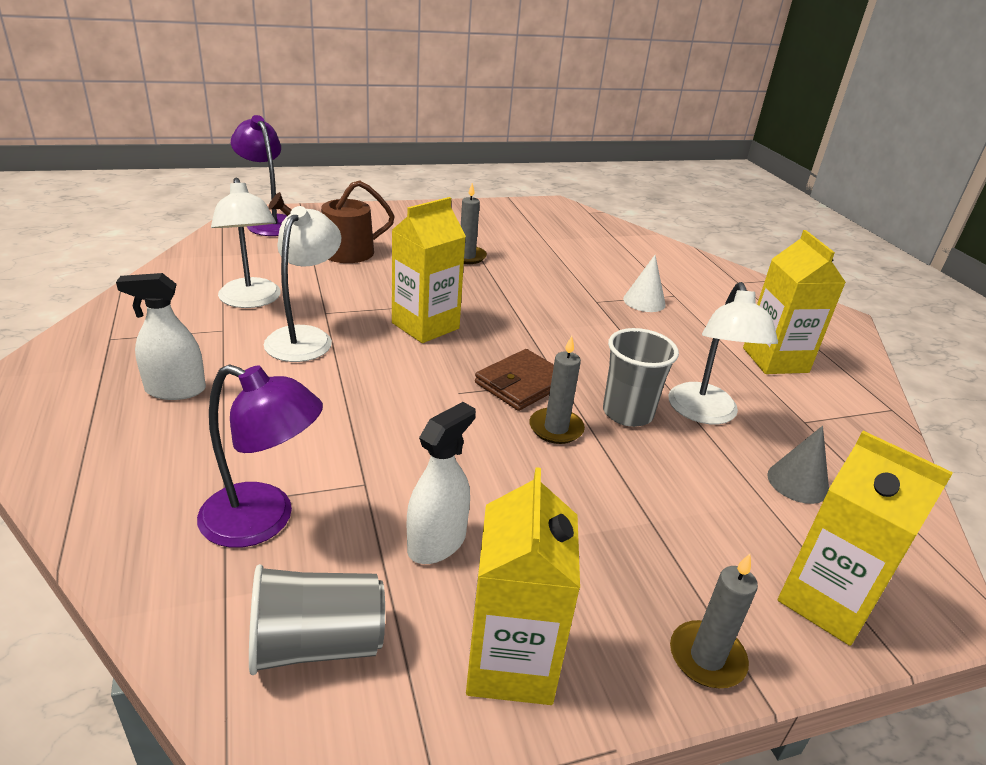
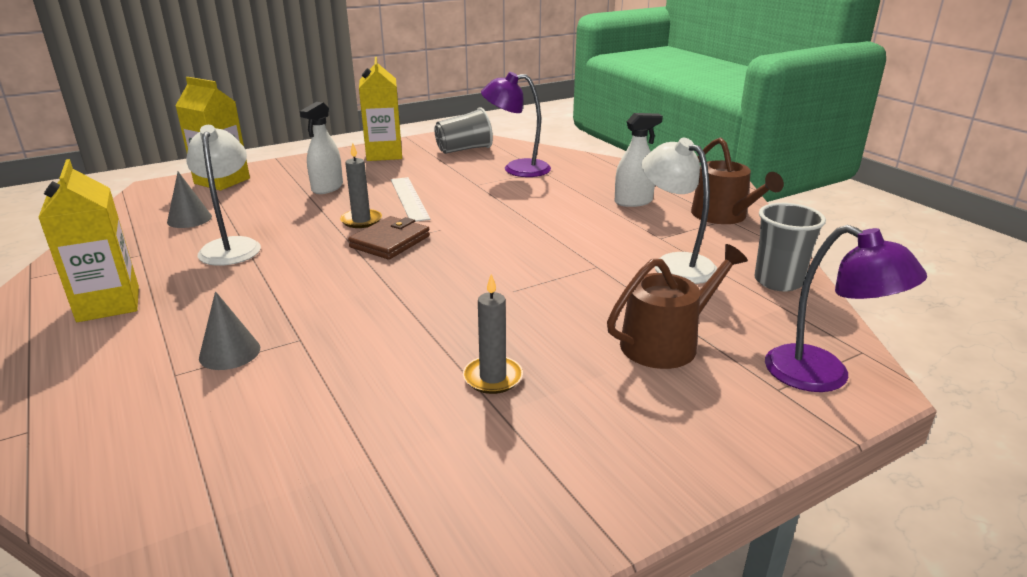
camera: 170 degrees right, 5 degrees down
white lamp [264,206,341,362] -> none
yellow carton [392,197,466,343] -> none
white spray bottle [407,402,476,564] -> white spray bottle moved to [300,102,343,194]
grey cup [603,328,679,427] -> grey cup moved to [754,203,826,291]
white cone [623,255,666,312] -> grey cone [199,291,260,370]
grey candle [670,554,758,688] -> none
none -> white ruler [391,177,430,222]
none -> brown watering can [691,138,784,224]

